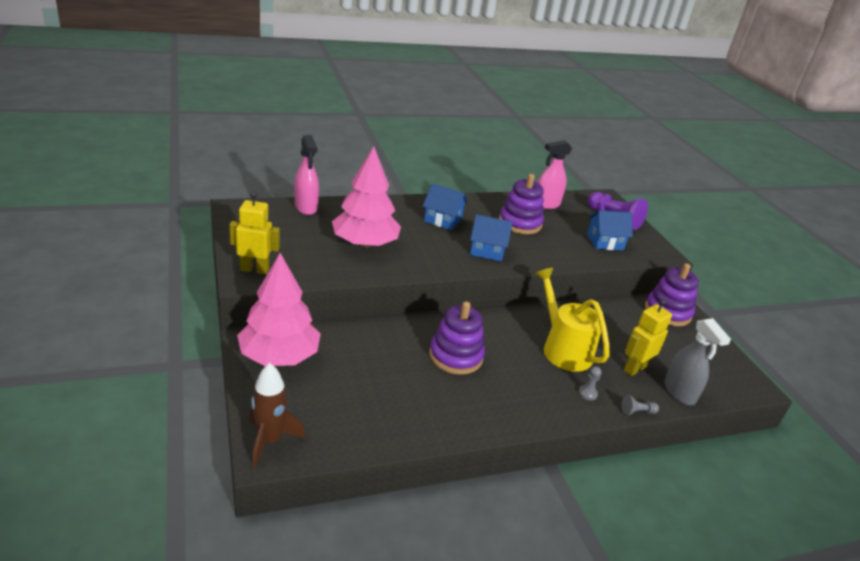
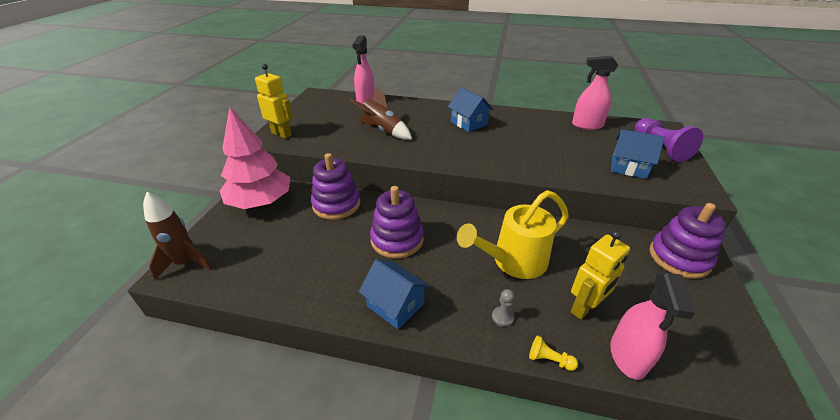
camera: 35 degrees right, 5 degrees up
pink tree [332,147,401,248] -> brown rocket [349,86,412,140]
blue house [470,214,513,261] -> blue house moved to [359,259,430,329]
purple stacking toy [499,174,544,234] -> purple stacking toy moved to [311,153,360,220]
yellow watering can [535,268,609,372] -> yellow watering can turned 120 degrees counterclockwise [457,190,569,279]
grey pawn [622,395,659,415] -> yellow pawn [529,335,578,371]
yellow robot [624,299,672,376] -> yellow robot turned 150 degrees clockwise [571,230,630,320]
grey spray bottle [664,318,731,405] -> pink spray bottle [610,272,695,380]

